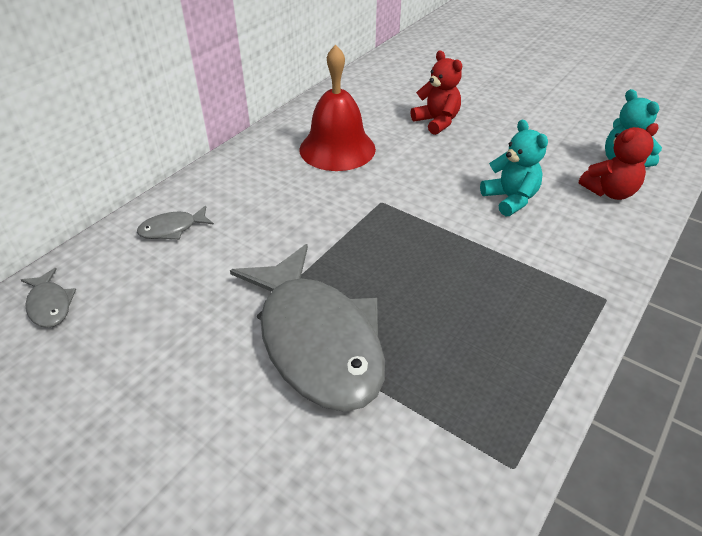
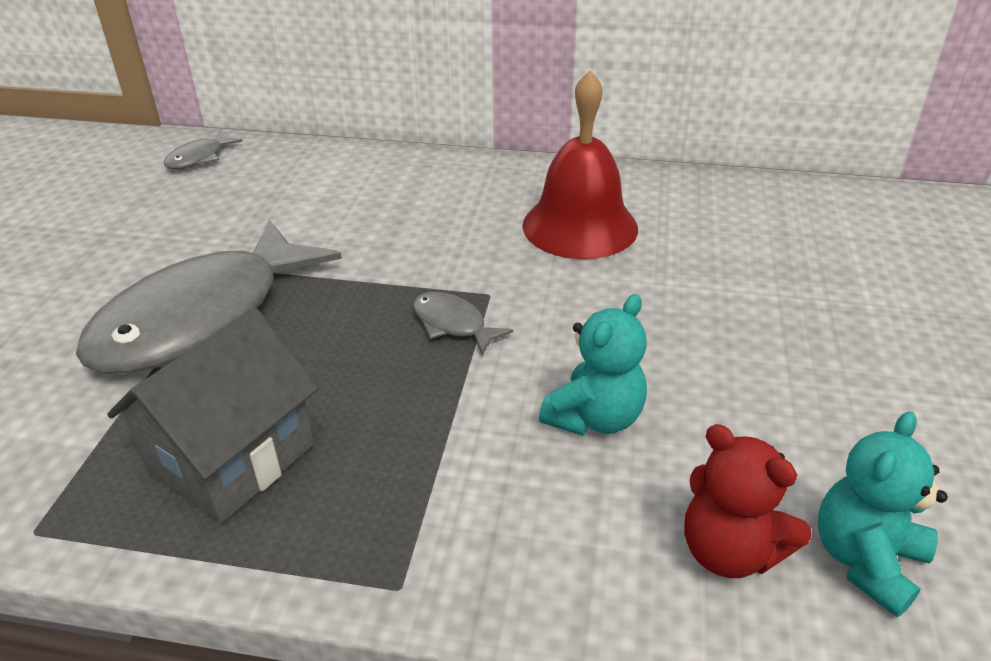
camera: 65 degrees right, 5 degrees down
grey fish [137,205,214,240] -> grey fish moved to [413,292,513,355]
red teddy bear [410,50,462,135] -> none
none -> grey house [107,308,319,523]

